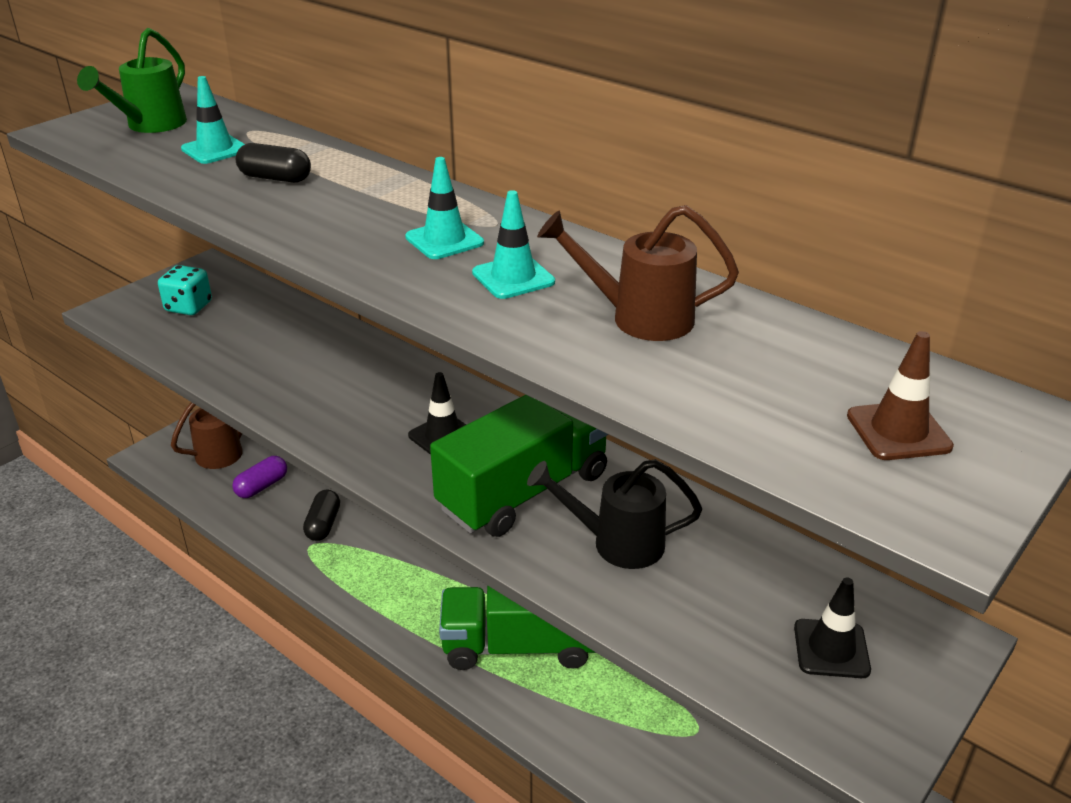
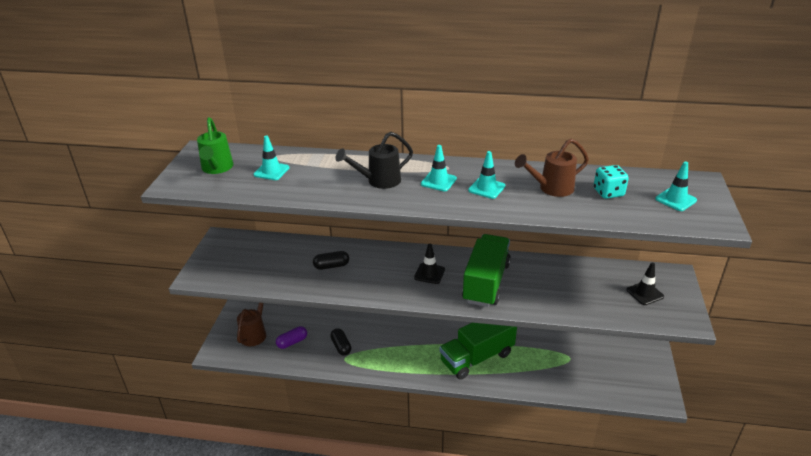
camera: 30 degrees left, 0 degrees up
turquoise dice [158,265,212,315] -> turquoise dice moved to [594,165,629,199]
purple capsule [232,456,287,498] -> purple capsule turned 45 degrees clockwise [276,326,307,349]
black capsule [236,143,311,183] -> black capsule moved to [313,251,349,270]
black watering can [527,459,702,569] -> black watering can moved to [335,132,413,189]
brown traffic cone [847,331,954,460] -> turquoise traffic cone [655,162,697,211]

